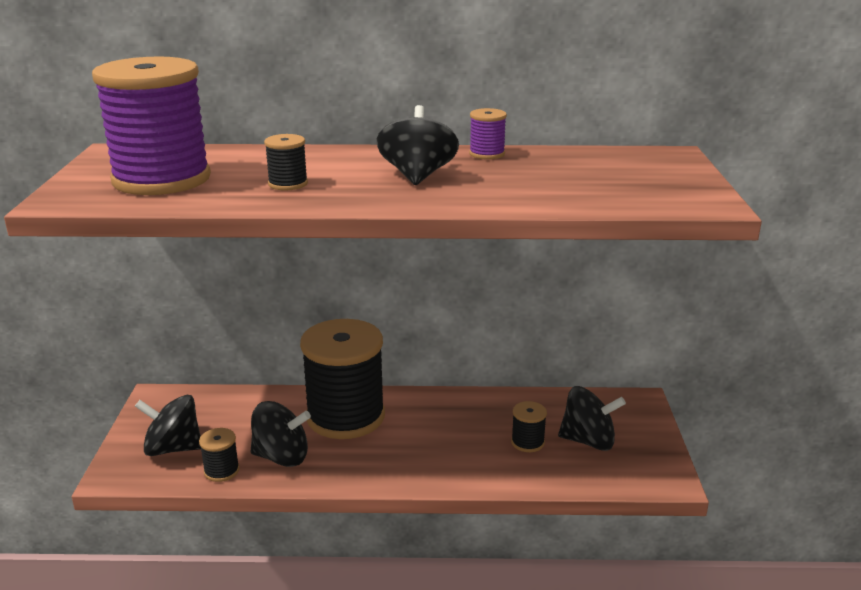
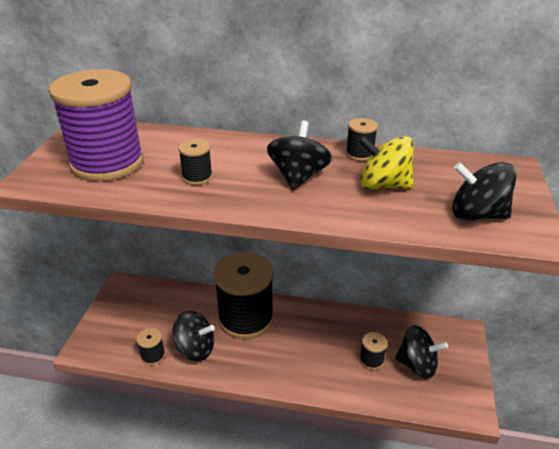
camera: 10 degrees right, 10 degrees up
black spinning top [135,395,201,456] -> black spinning top moved to [452,162,517,221]
purple spool [469,108,507,159] -> black spool [346,118,378,161]
none -> yellow spinning top [358,136,414,189]

